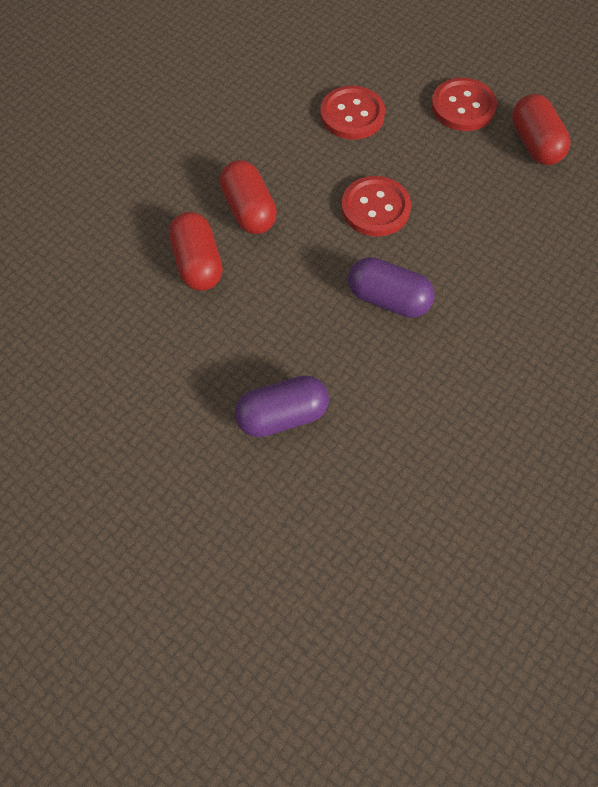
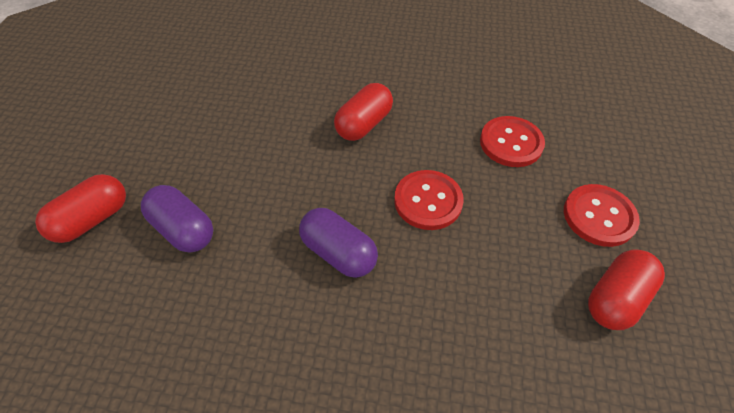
camera: 60 degrees right, 10 degrees down
red capsule [169,212,223,291] -> red capsule moved to [35,174,126,243]
purple capsule [348,257,435,318] -> purple capsule turned 45 degrees counterclockwise [299,208,378,278]

